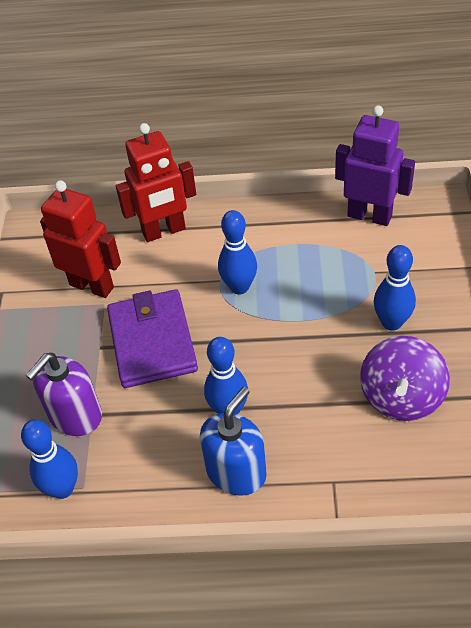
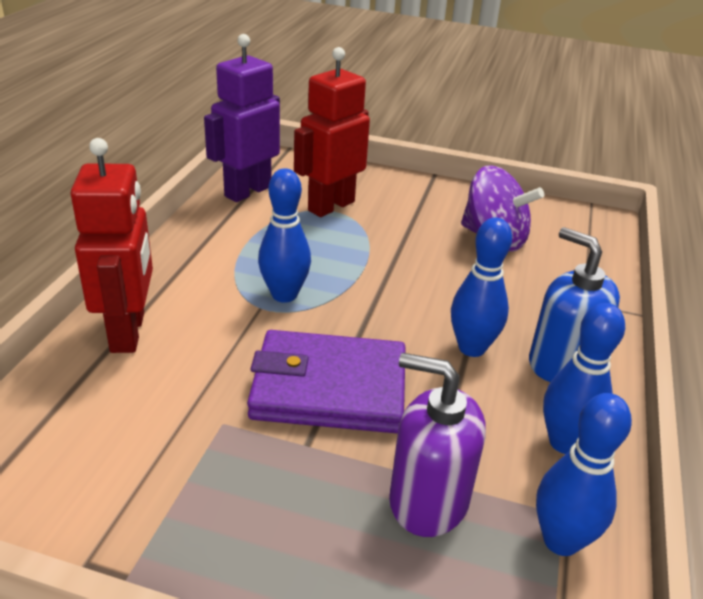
camera: 80 degrees left, 15 degrees down
purple soap dispenser [26,353,102,436] -> purple soap dispenser turned 150 degrees clockwise [389,353,486,537]
red robot [40,180,121,298] -> red robot moved to [294,47,370,217]
blue bowling pin [374,245,416,331] -> blue bowling pin moved to [543,303,625,454]

